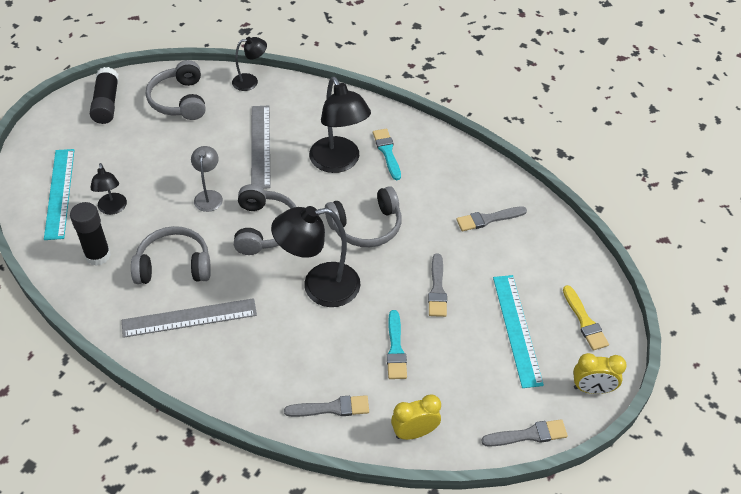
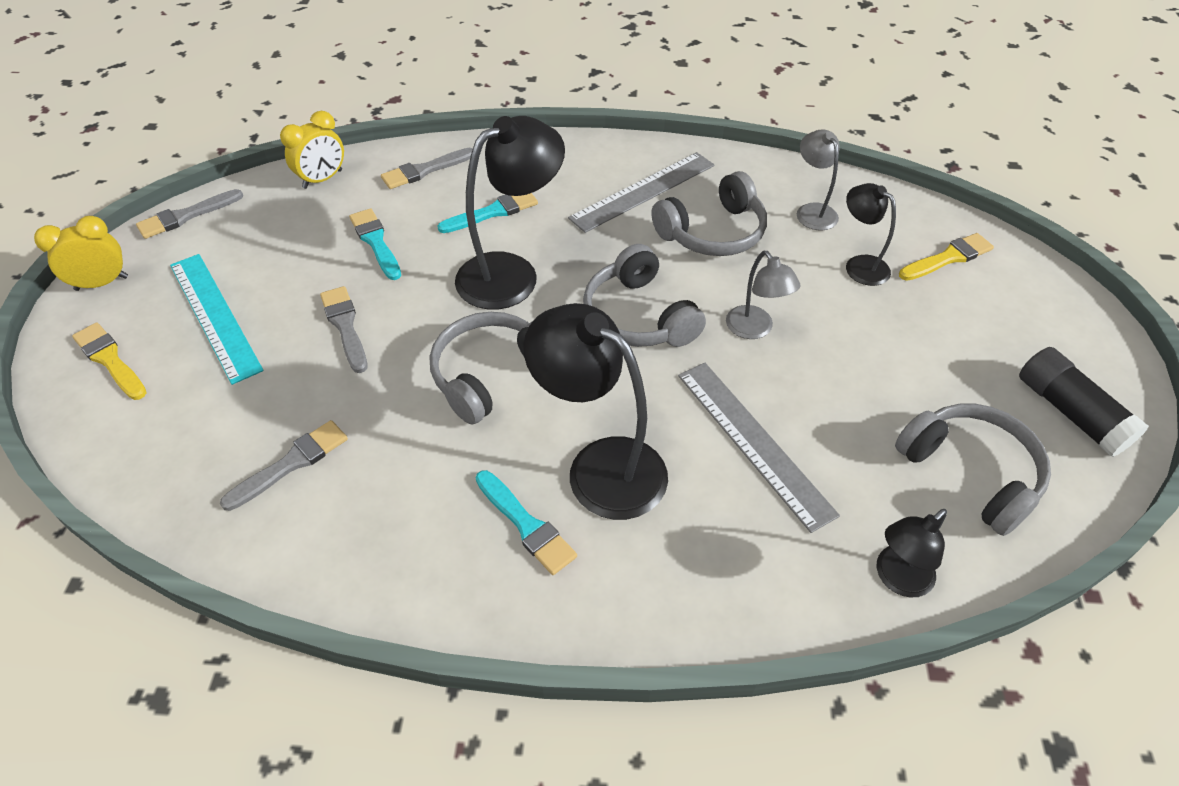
camera: 155 degrees right, 0 degrees up
turquoise ruler [44,149,74,240] -> yellow brush [899,233,994,281]
black glue stick [70,202,111,266] -> grey lamp [797,129,840,230]
none -> turquoise brush [437,193,538,233]

